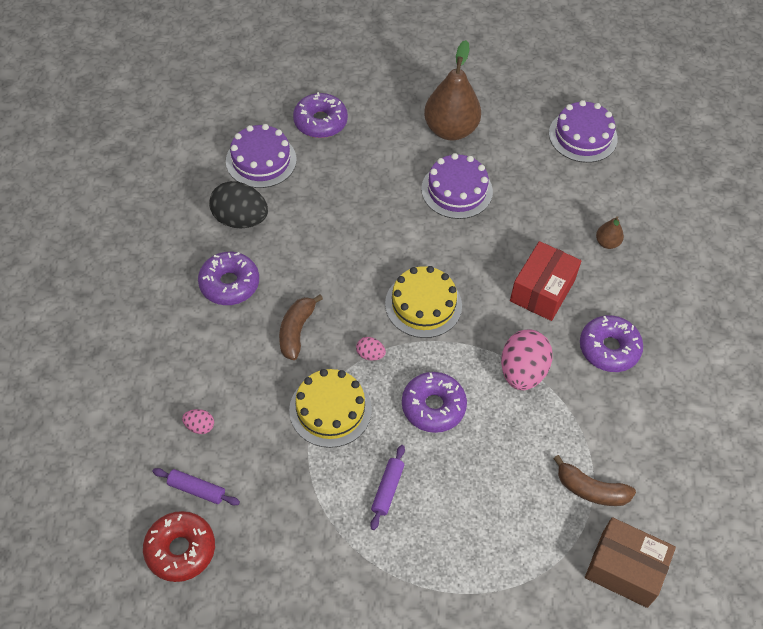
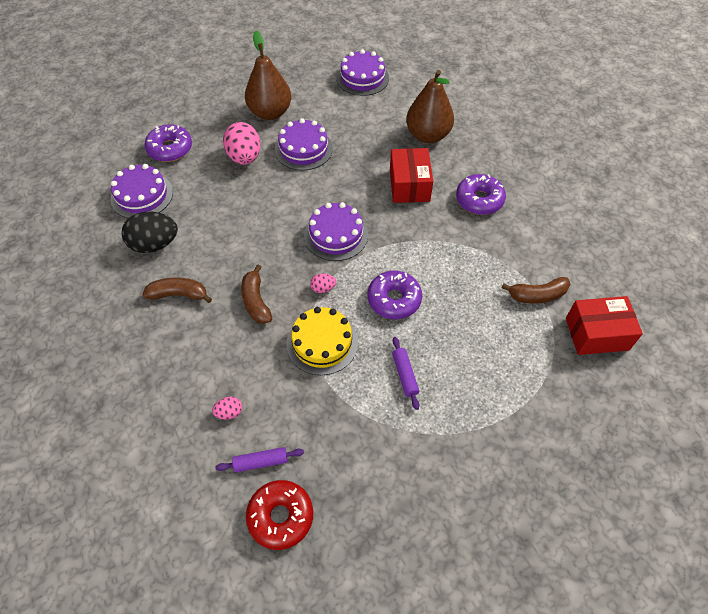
camera: 30 degrees left, 0 degrees up
purple donut [198,252,259,305] -> brown banana [142,277,212,303]
yellow cake [385,266,462,338] -> purple cake [304,202,368,261]
pink egg [501,329,553,390] -> pink egg moved to [223,122,261,165]
brown box [585,517,676,608] -> red box [566,296,643,355]
brown pear [596,216,624,249] -> brown pear [406,70,454,143], size x2.23

